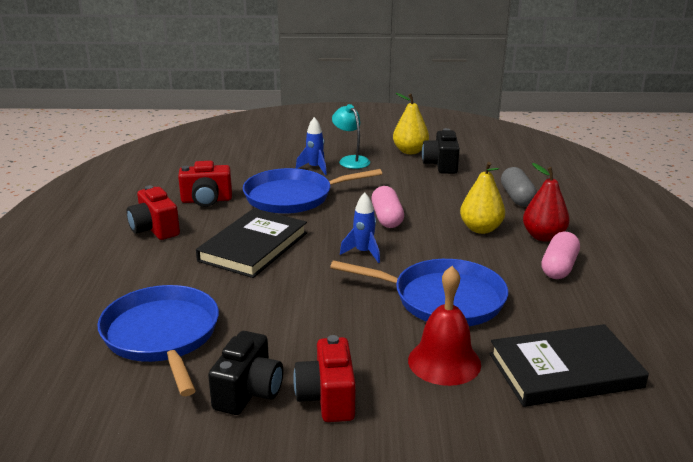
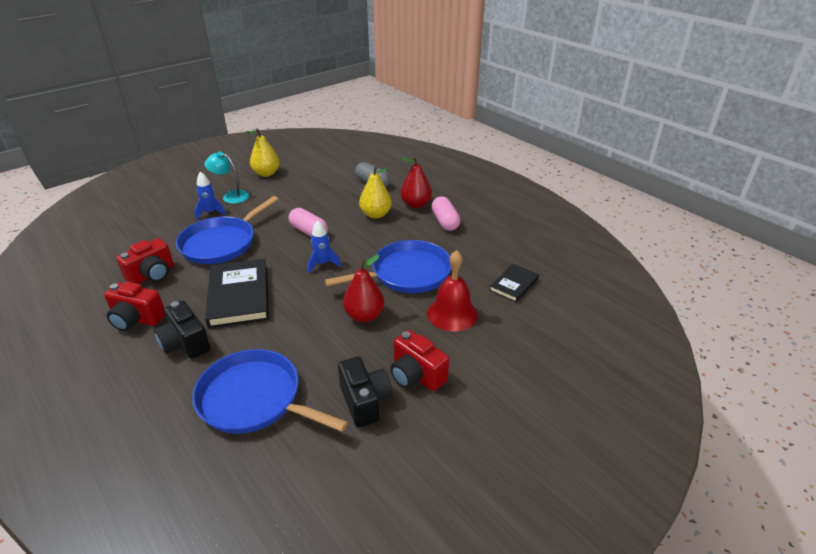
camera: 40 degrees left, 10 degrees up
black camera [422,128,460,174] -> black camera moved to [154,301,210,359]
black book [489,324,649,407] -> black book [489,264,539,303], size x0.56
none -> red pear [343,255,384,322]

